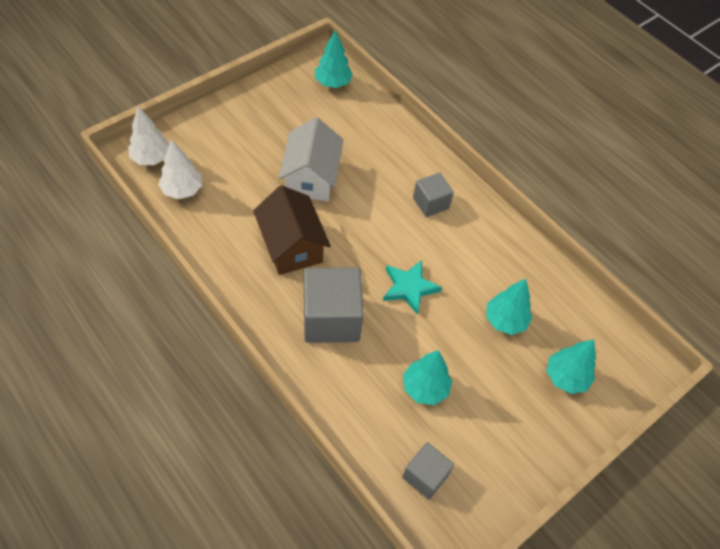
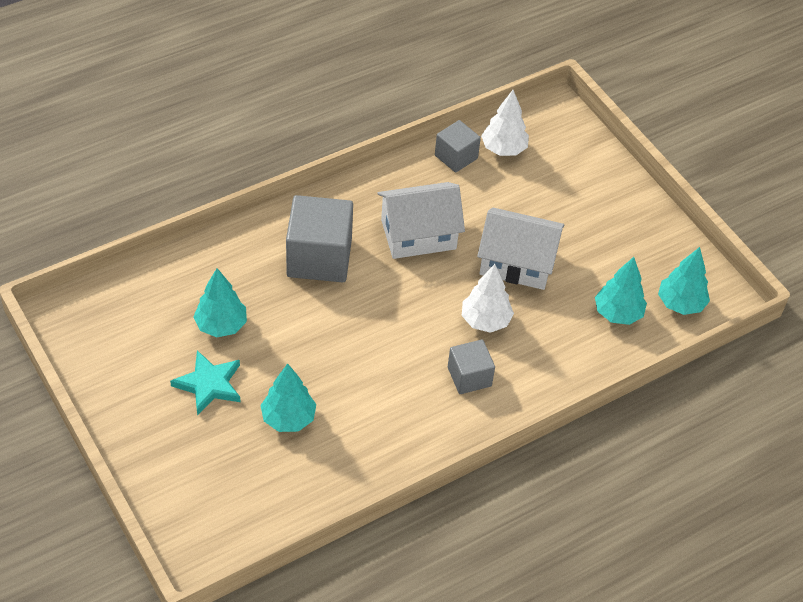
camera: 100 degrees right, 5 degrees down
white tree [128,106,170,165] -> white tree moved to [462,264,514,333]
brown house [253,185,331,275] -> white house [377,182,465,259]
turquoise star [383,260,442,315] -> turquoise star moved to [170,350,241,416]
grey cube [402,442,454,500] -> grey cube moved to [435,120,481,173]
turquoise tree [547,339,596,394] -> turquoise tree moved to [595,257,647,325]

